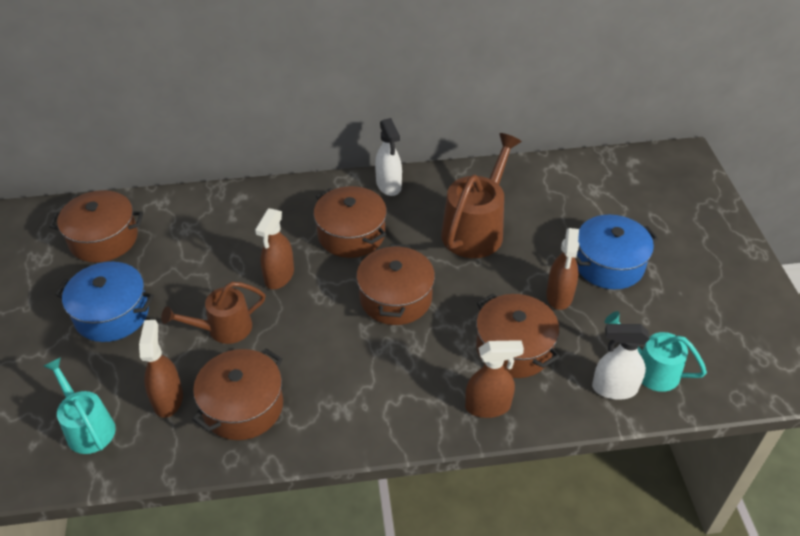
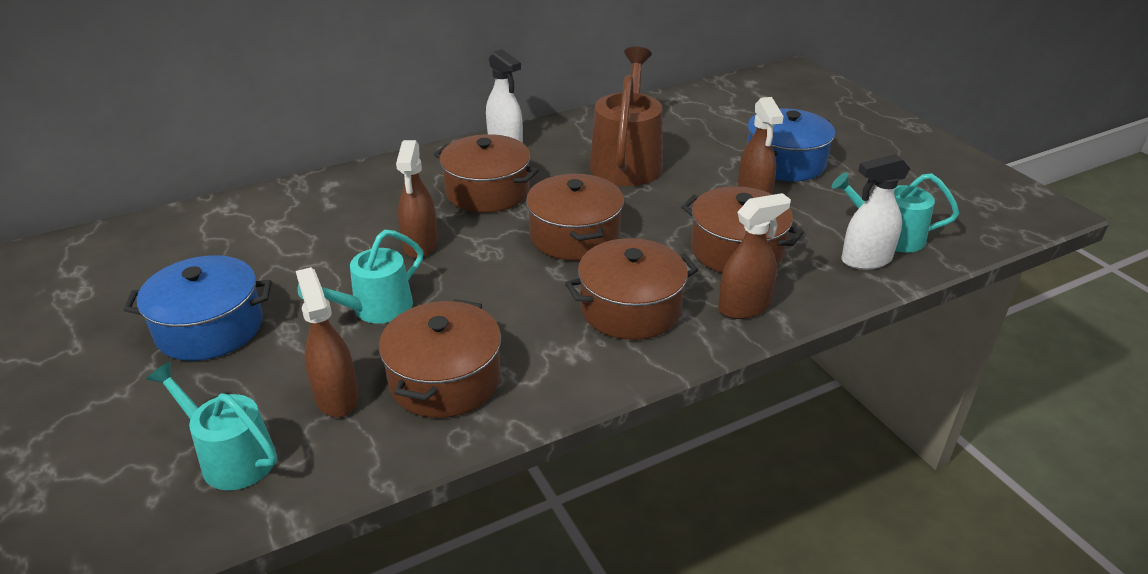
camera: 20 degrees left, 10 degrees down
brown pot [49,190,143,263] -> brown pot moved to [565,238,698,340]
brown watering can [161,282,266,344] -> turquoise watering can [298,230,423,323]

